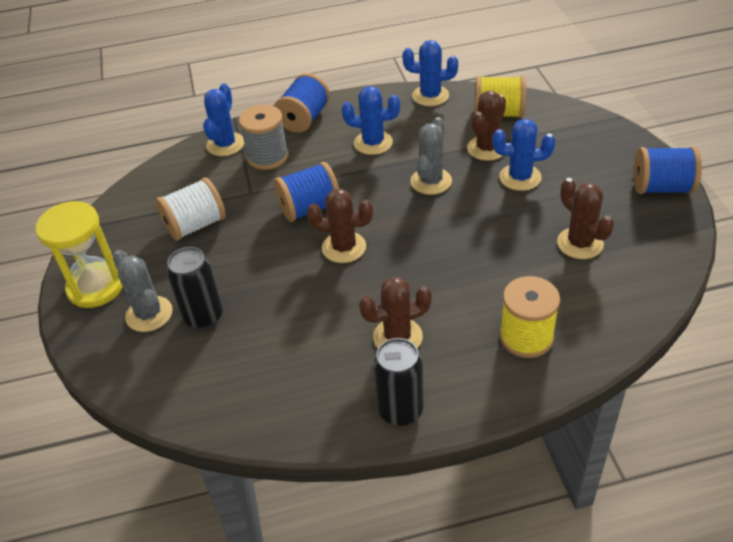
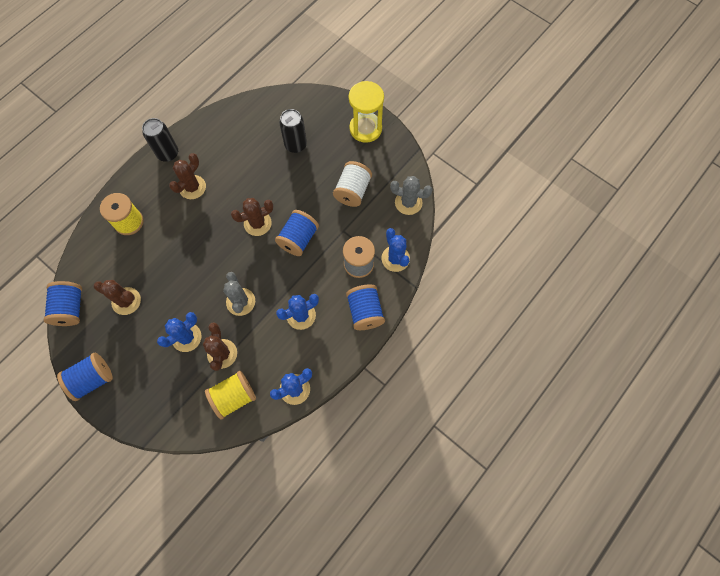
camera: 140 degrees right, 25 degrees up
grey cactus [113,250,173,332] -> grey cactus moved to [390,176,433,215]
none -> blue spool [44,281,82,326]

